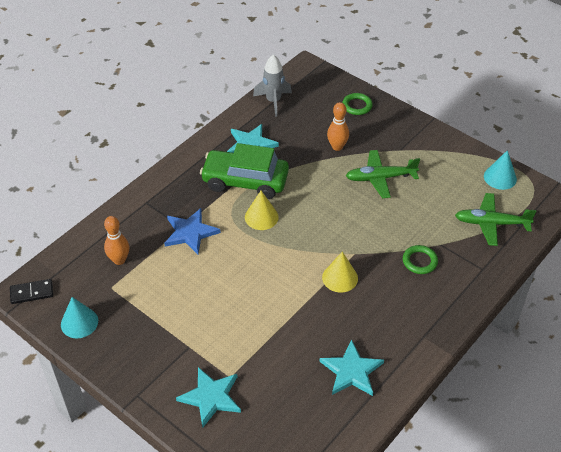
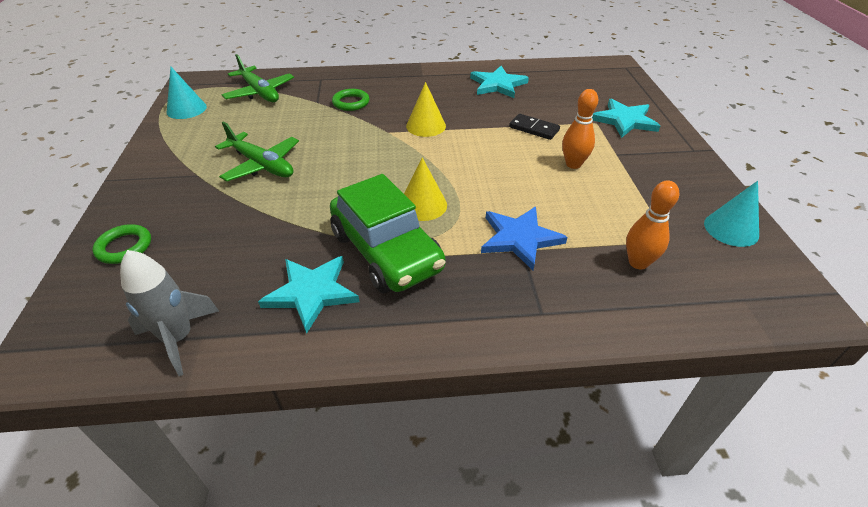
camera: 135 degrees left, 5 degrees down
black domino [10,279,53,304] -> black domino moved to [509,114,560,140]
orange bowling pin [327,102,349,151] -> orange bowling pin moved to [562,89,598,169]

